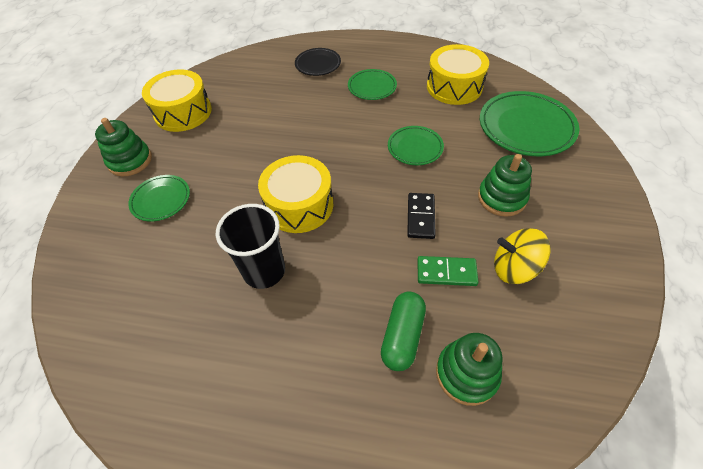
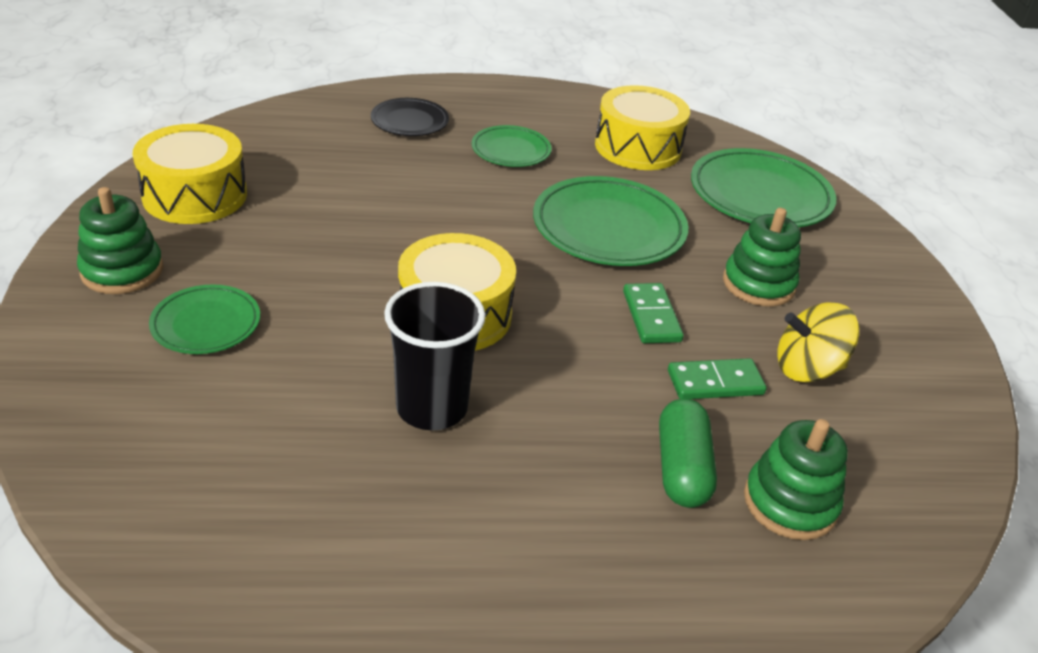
camera: 20 degrees left, 15 degrees down
green plate [388,126,444,165] -> green plate [533,176,688,266], size x1.75
black domino [407,193,436,239] -> green domino [623,283,684,343]

